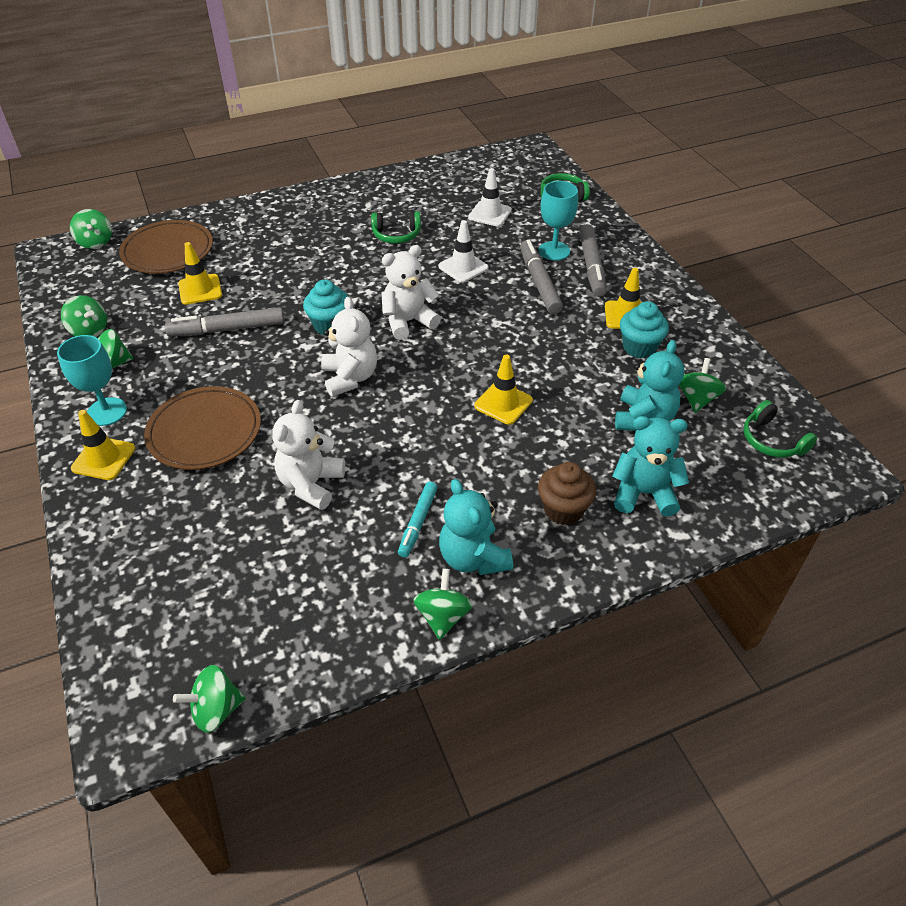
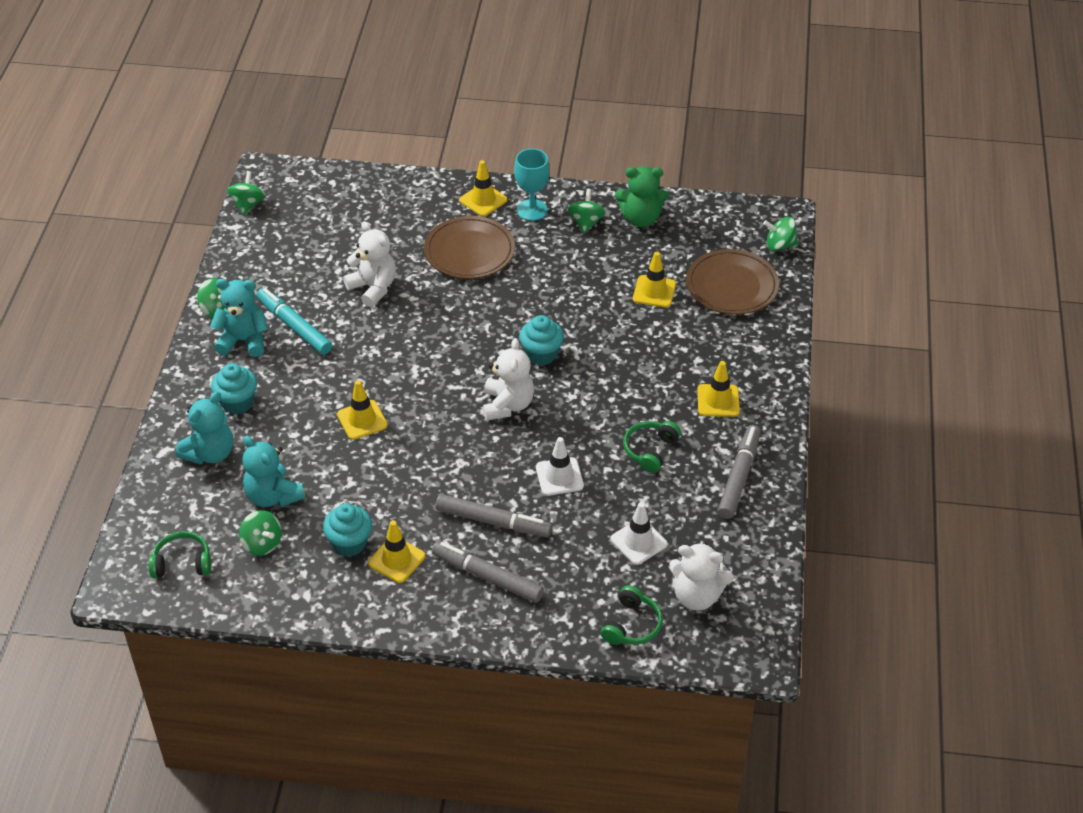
camera: 120 degrees right, 0 degrees up
green spinning top [61,295,107,337] -> green teddy bear [615,166,669,227]
grey marker [165,307,284,337] -> grey marker moved to [718,425,761,519]
white teddy bear [321,297,377,397] -> white teddy bear moved to [668,543,733,611]
turquoise marker [398,481,438,557] -> turquoise marker [257,288,332,355], size x1.57
turquoise goblet [538,181,578,261] -> none
brown cupcake [538,462,596,525] -> turquoise cupcake [211,363,257,414]
none -> yellow traffic cone [697,361,740,417]

